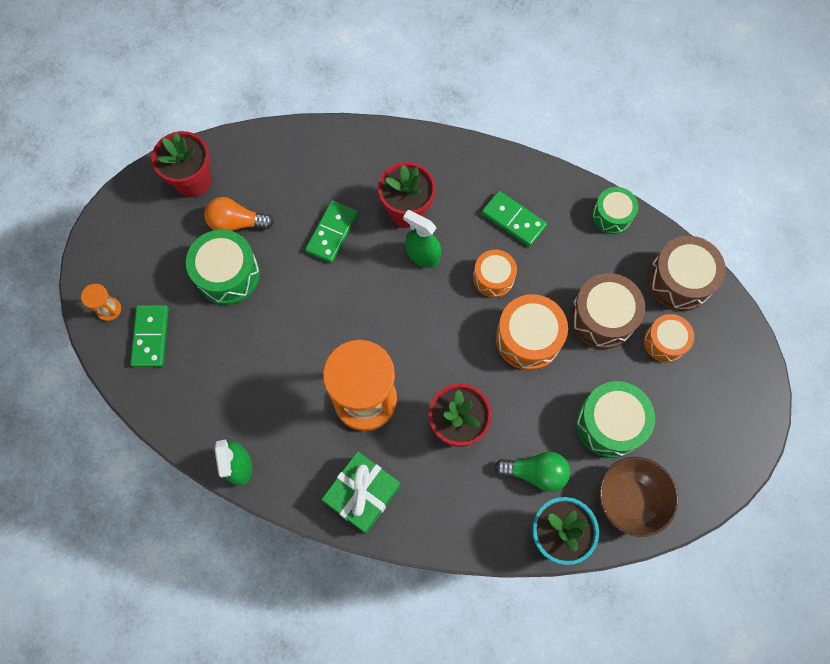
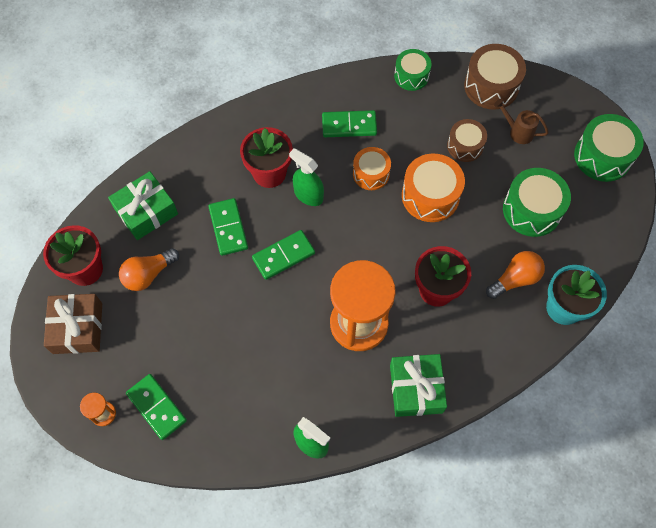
camera: 40 degrees left, 5 degrees down
green drum [186,229,260,305] -> green drum moved to [574,114,644,182]
green spray bottle [403,210,441,268] -> green spray bottle turned 45 degrees clockwise [289,148,324,206]
green light bulb [495,452,570,492] -> orange light bulb [486,251,545,299]
brown drum [570,273,645,349] -> brown drum [447,119,487,162], size x0.64
brown bowl [599,457,678,537] -> none
orange drum [644,314,694,362] -> brown watering can [494,99,549,144]
none -> brown gift [44,294,102,354]
none -> green gift [108,171,178,240]
none -> green domino [252,230,315,280]

